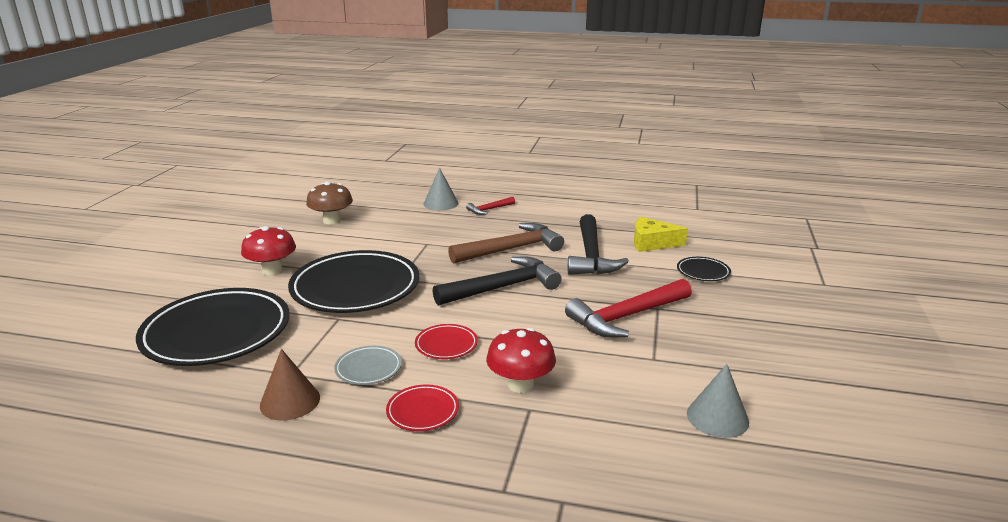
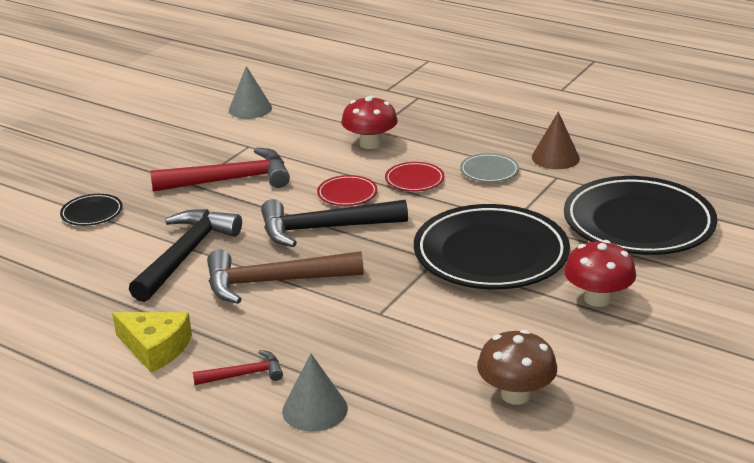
camera: 160 degrees left, 5 degrees up
red plate [386,385,459,431] -> red plate moved to [317,175,377,206]
yellow cheese [634,217,688,252] -> yellow cheese moved to [112,312,192,373]

